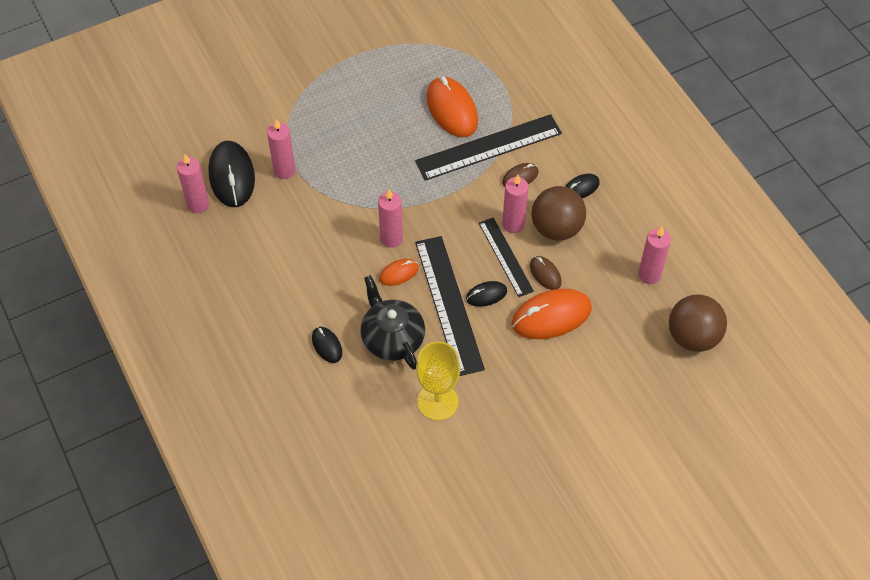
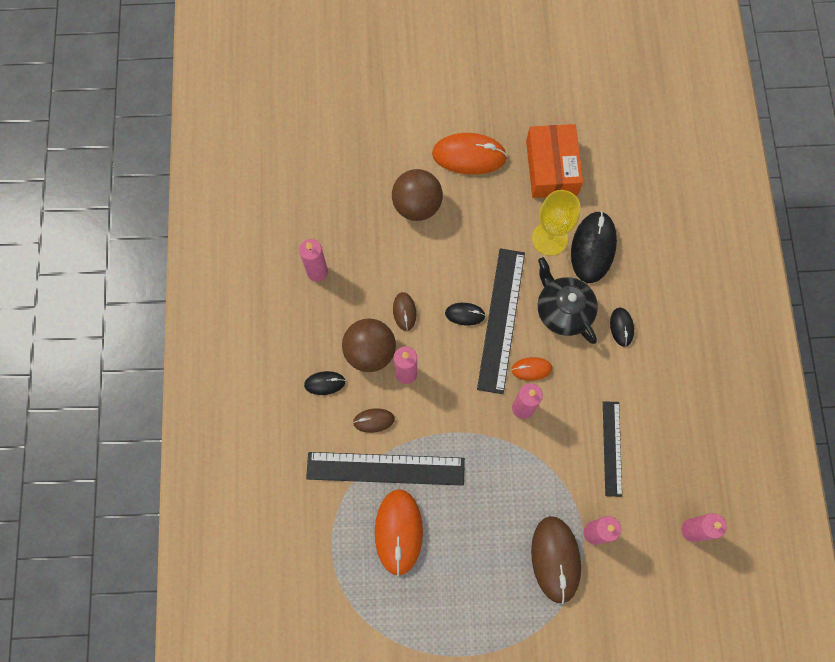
camera: 155 degrees left, 15 degrees up
black mouse [208,141,255,207] -> black mouse moved to [571,211,617,283]
black teapot [360,275,425,370] -> black teapot turned 150 degrees clockwise [538,257,598,344]
black ruler [479,217,534,297] -> black ruler moved to [603,401,622,497]
orange mouse [512,289,592,339] -> orange mouse moved to [432,133,507,175]
brown ball [669,295,727,352] -> brown ball moved to [392,169,443,221]
none -> orange box [526,124,583,198]
none -> brown mouse [531,516,581,604]

